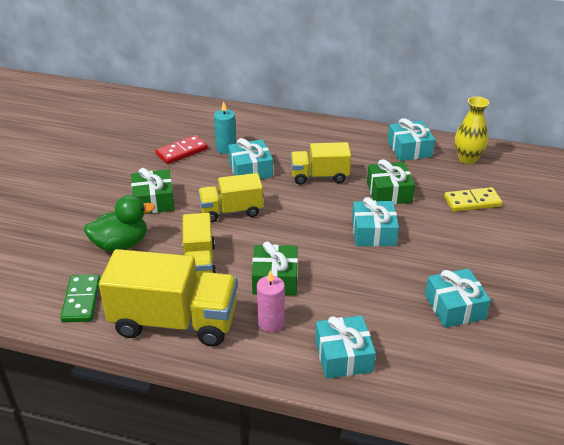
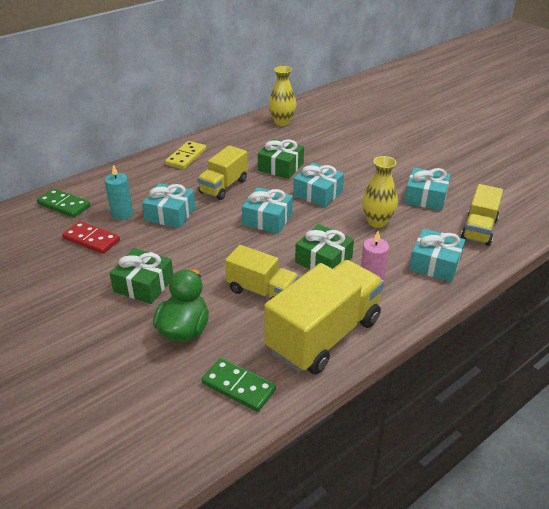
camera: 55 degrees left, 0 degrees up
red domino [155,135,208,164] -> red domino turned 60 degrees counterclockwise [62,221,120,254]
yellow truck [198,173,263,222] -> yellow truck moved to [461,184,503,246]
turquoise gift [388,118,435,161] -> turquoise gift moved to [242,187,293,234]
yellow domino [444,187,503,212] -> yellow domino moved to [165,141,206,169]
none -> green domino [37,189,90,218]
none -> yellow vase [362,156,398,228]

